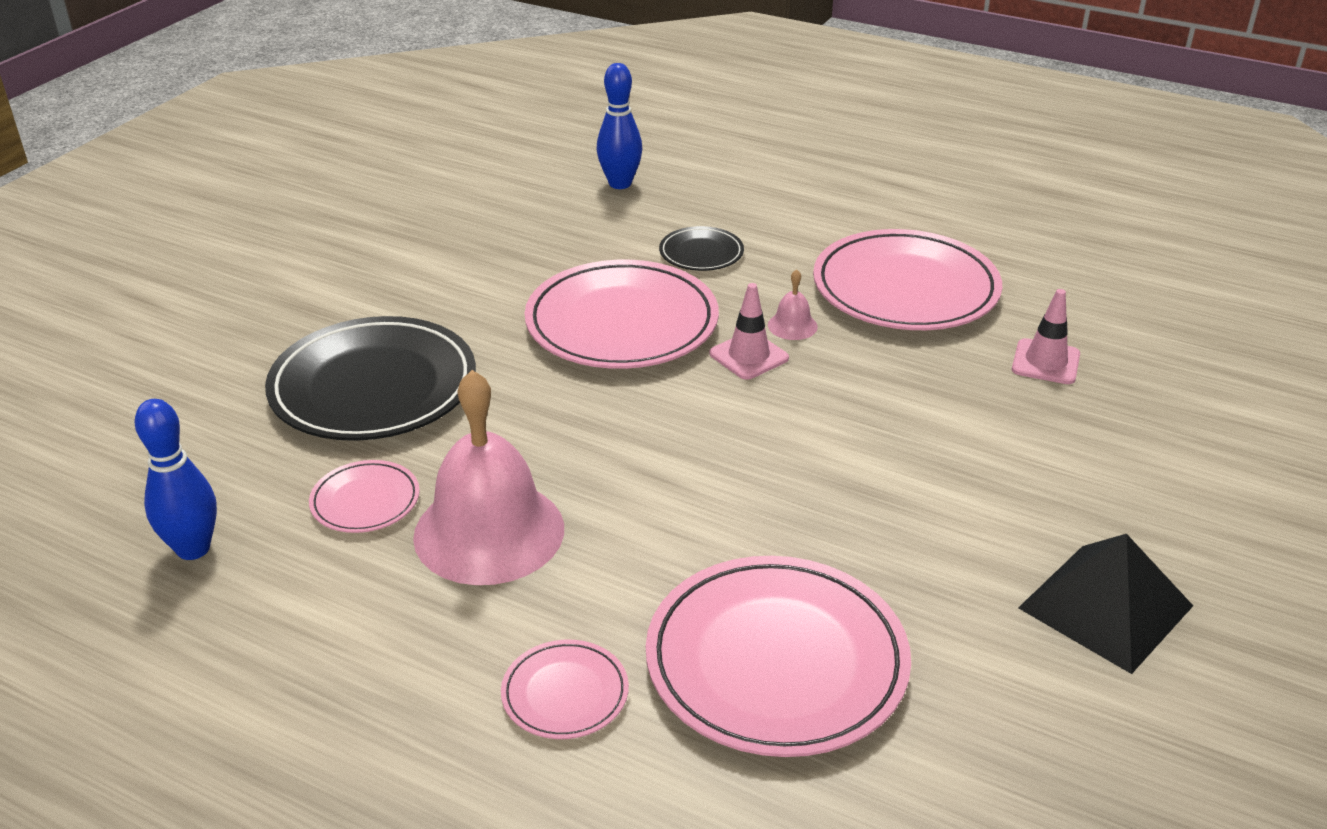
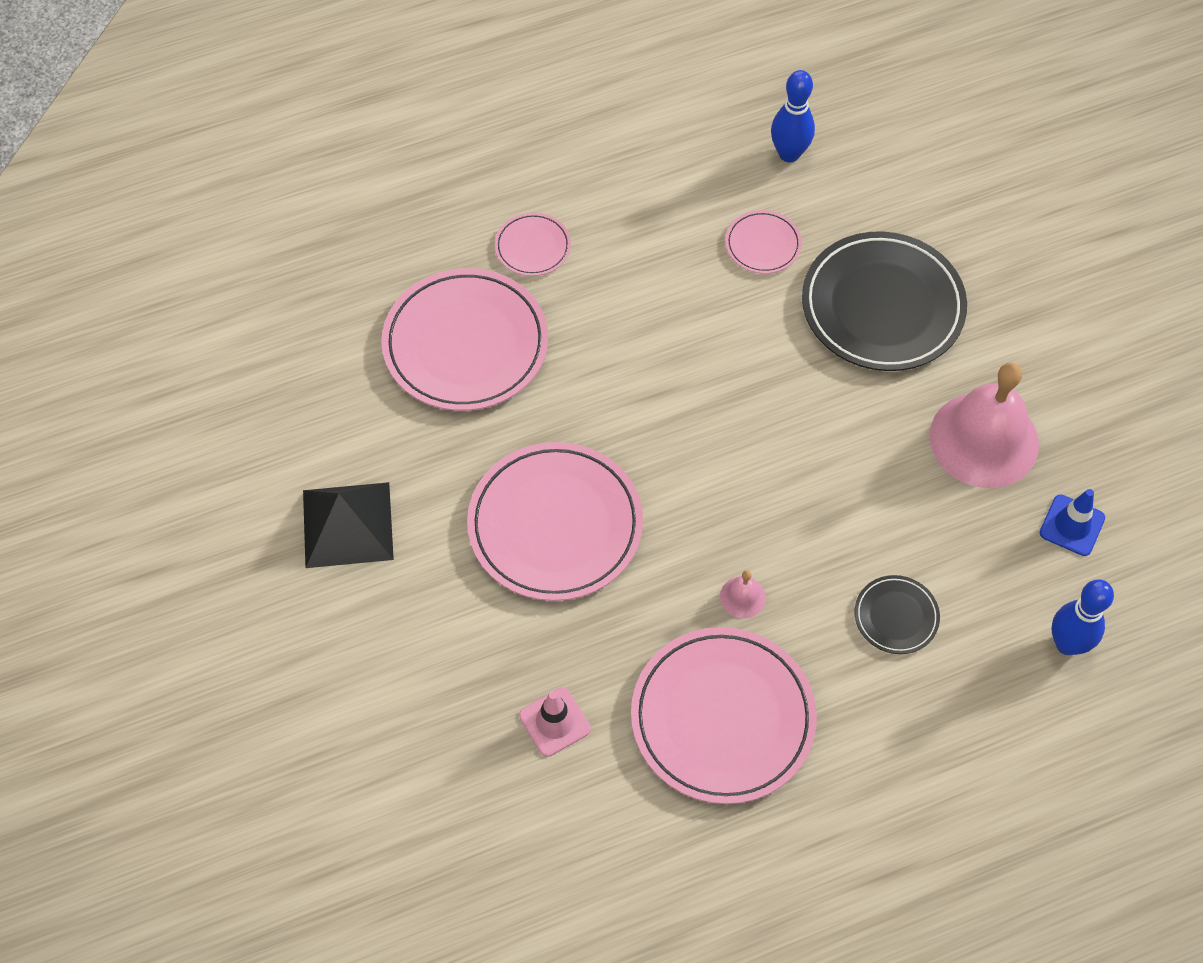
camera: 130 degrees right, 25 degrees up
pink bell [413,370,564,585] -> pink bell moved to [929,363,1039,488]
pink plate [525,260,719,369] -> pink plate moved to [467,442,643,601]
pink traffic cone [709,283,789,380] -> none
none -> blue traffic cone [1040,489,1105,556]

